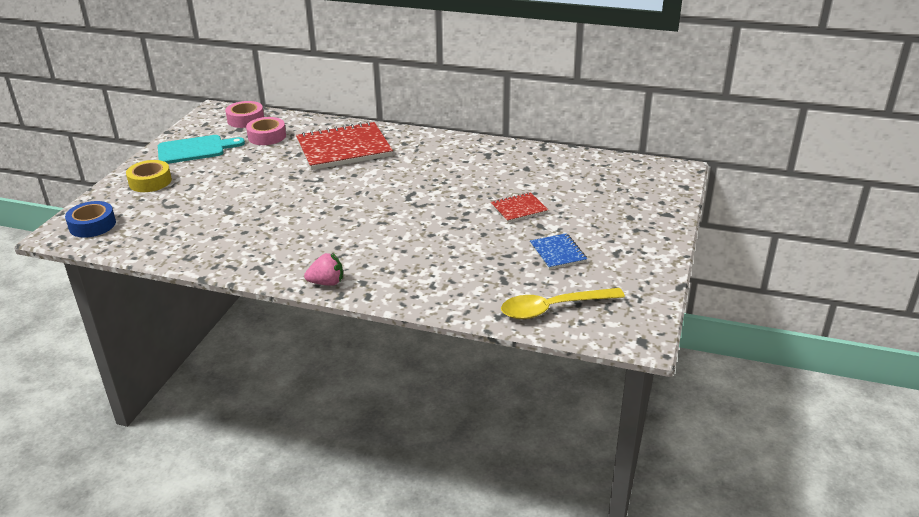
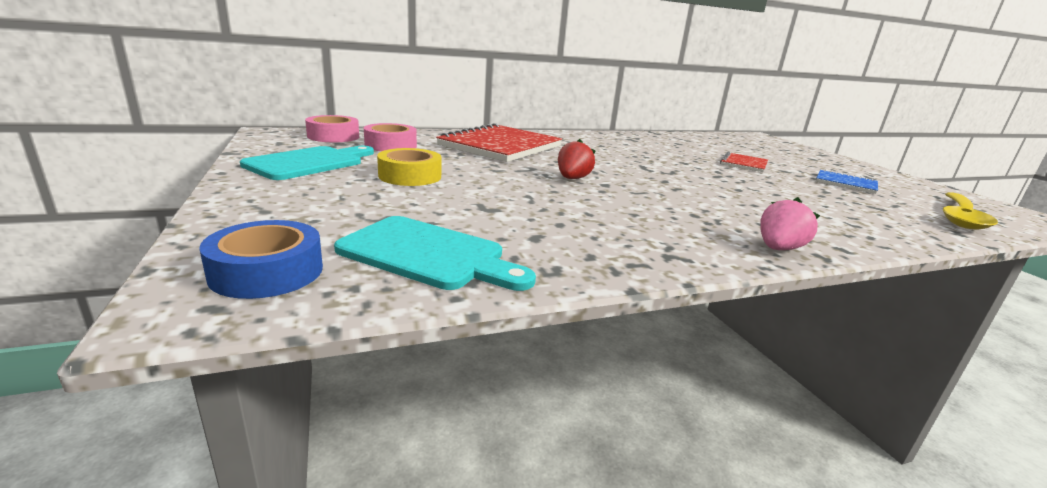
camera: 40 degrees left, 10 degrees down
yellow tape [126,160,172,192] -> yellow tape moved to [377,148,442,186]
none -> turquoise cutting board [334,216,536,291]
none -> red strawberry [558,139,595,179]

